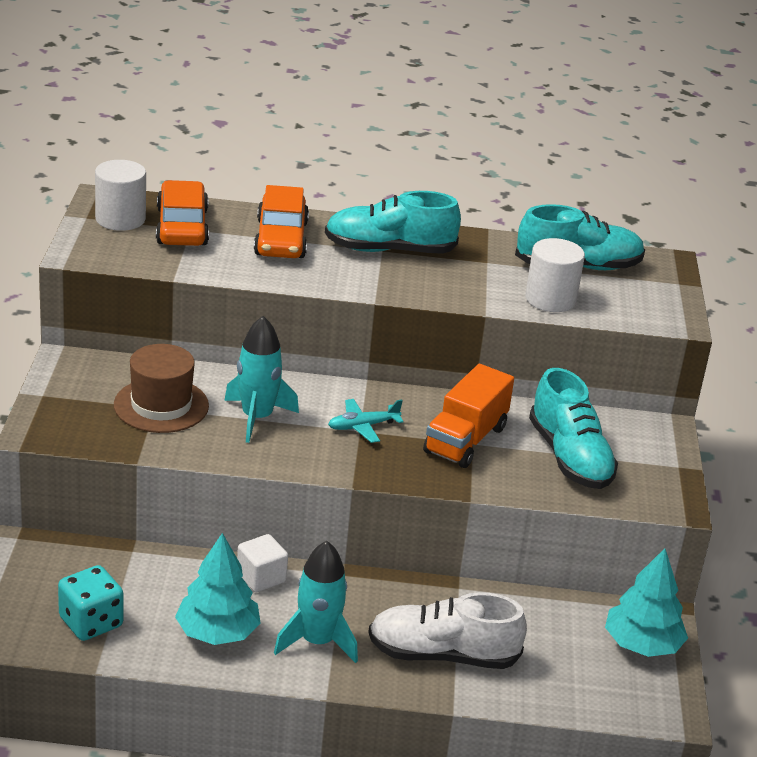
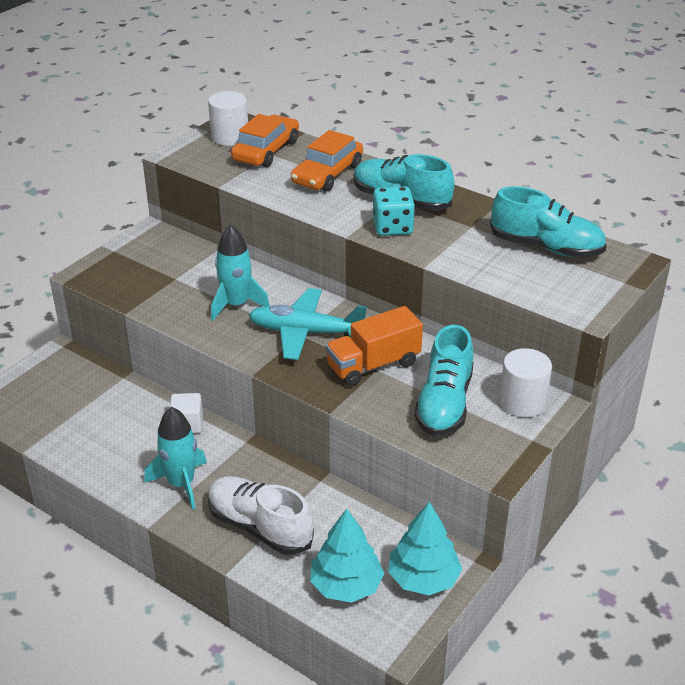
camera: 35 degrees right, 5 degrees up
turquoise dice [58,565,124,641] -> turquoise dice moved to [373,186,415,236]
brown hat [114,344,209,433] -> none
turquoise tree [175,533,261,645] -> turquoise tree moved to [310,509,384,603]
turquoise plane [328,399,404,443] -> turquoise plane [249,288,367,360], size x1.89
white cylinder [525,238,585,312] -> white cylinder moved to [499,348,552,418]

